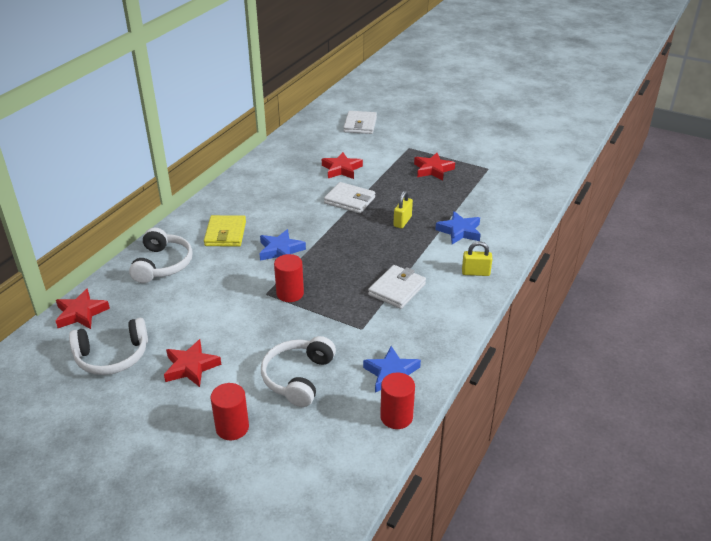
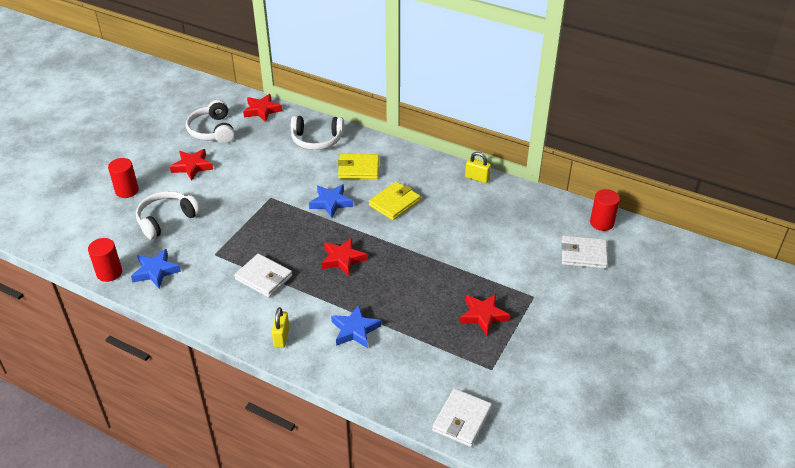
camera: 90 degrees right, 5 degrees up
white headphones [261,336,336,407] -> white headphones turned 60 degrees counterclockwise [136,191,201,240]
red cylinder [274,254,304,302] -> red cylinder moved to [590,189,620,231]
red star [322,152,363,179] -> red star moved to [321,238,368,276]
white wallet [324,182,375,213] -> white wallet moved to [432,388,492,447]
yellow padlock [393,191,413,228] -> yellow padlock moved to [465,152,491,183]
none -> yellow wallet [369,182,421,220]

